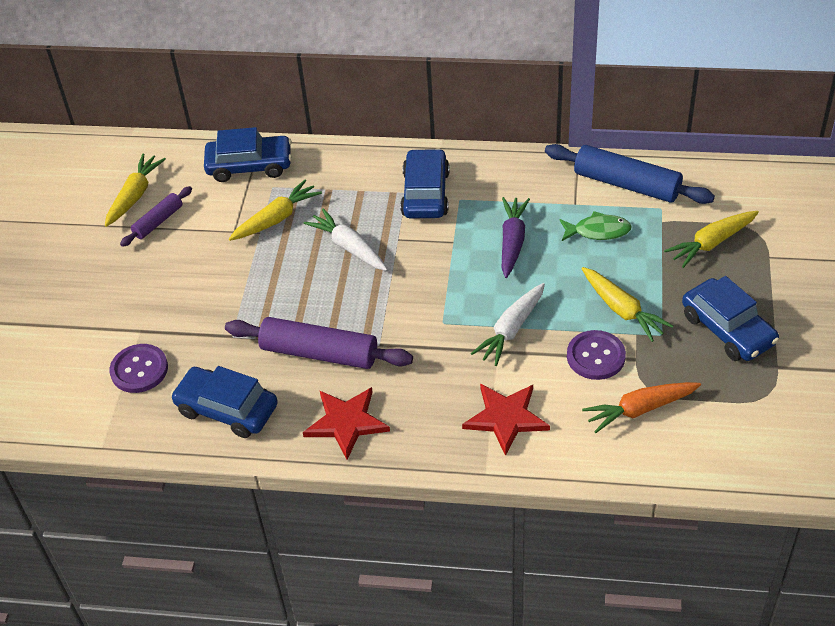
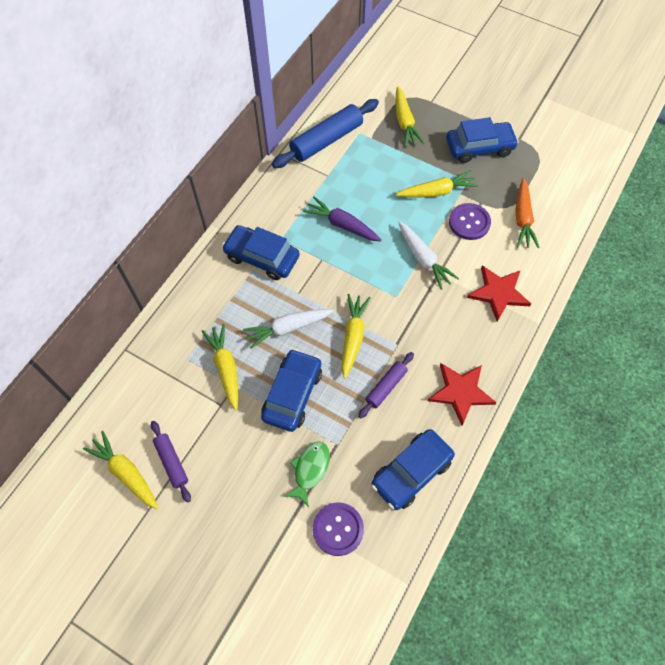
camera: 70 degrees left, 15 degrees up
blue car [204,127,292,182] -> blue car moved to [261,349,322,432]
purple rolling pin [225,317,413,369] -> purple rolling pin [358,352,414,418], size x0.55
green fish [559,211,632,241] -> green fish moved to [284,441,330,507]
none -> yellow carrot [342,294,371,378]

